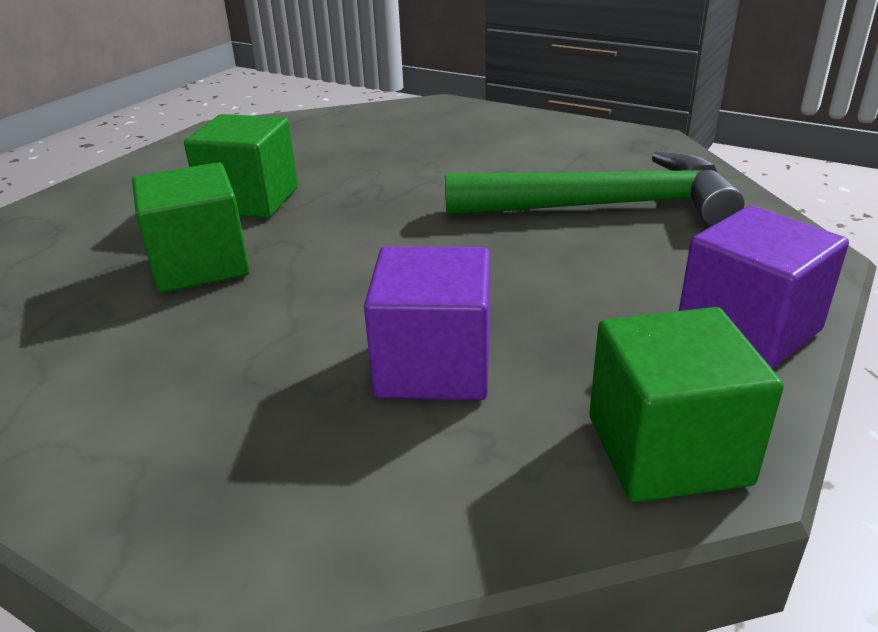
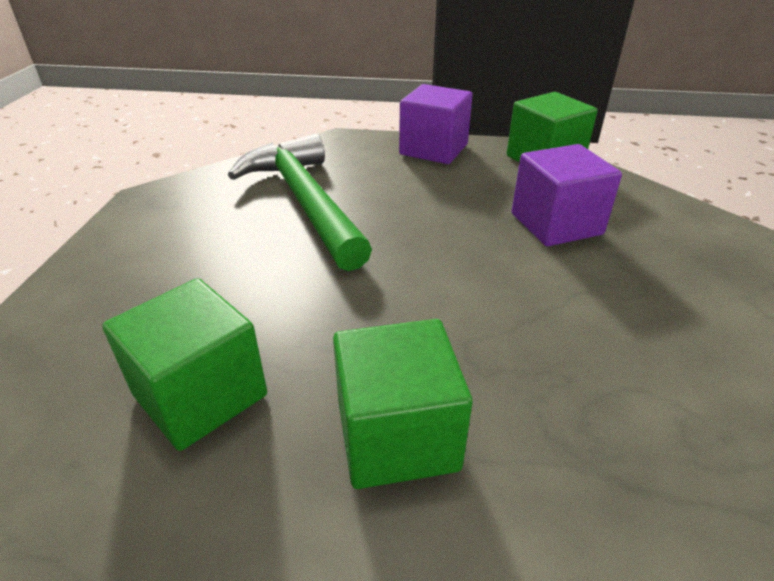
camera: 115 degrees left, 5 degrees up
green cube [132,162,250,293] -> green cube moved to [102,278,267,451]

